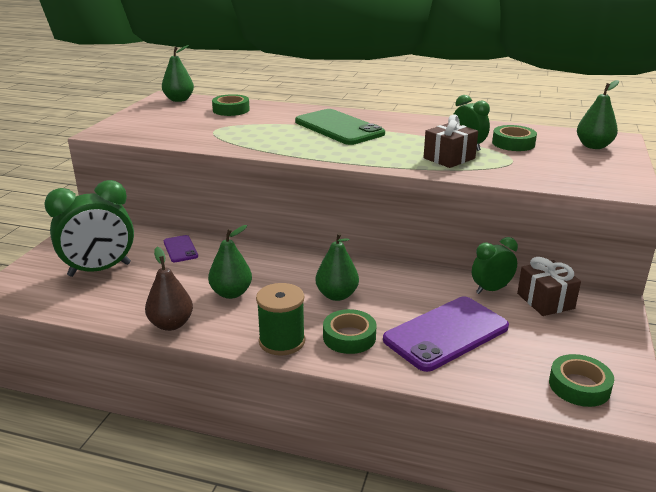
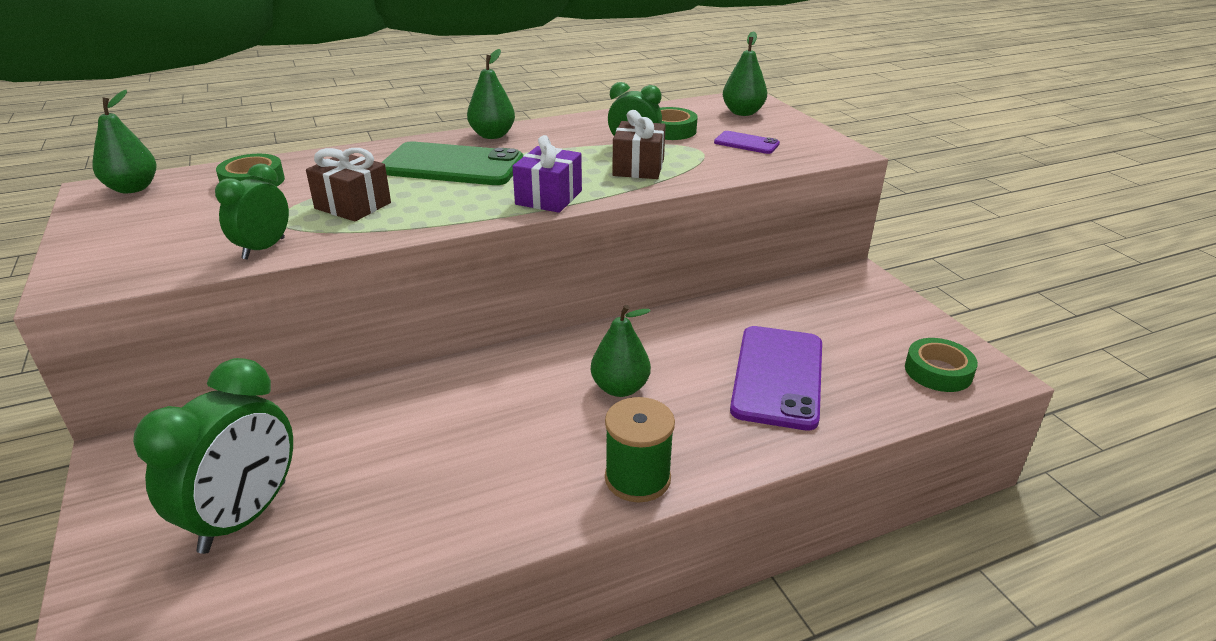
camera: 40 degrees left, 5 degrees up
brown pear [145,247,193,331] -> none
purple phone [164,235,198,262] -> purple phone moved to [714,131,780,154]
green pear [208,225,252,299] -> green pear moved to [467,49,515,139]
green tape [323,309,376,354] -> none
green clock [472,237,518,294] -> green clock moved to [215,164,289,260]
brown gift [517,257,581,316] -> brown gift moved to [306,148,391,221]
none -> purple gift [512,135,582,213]

